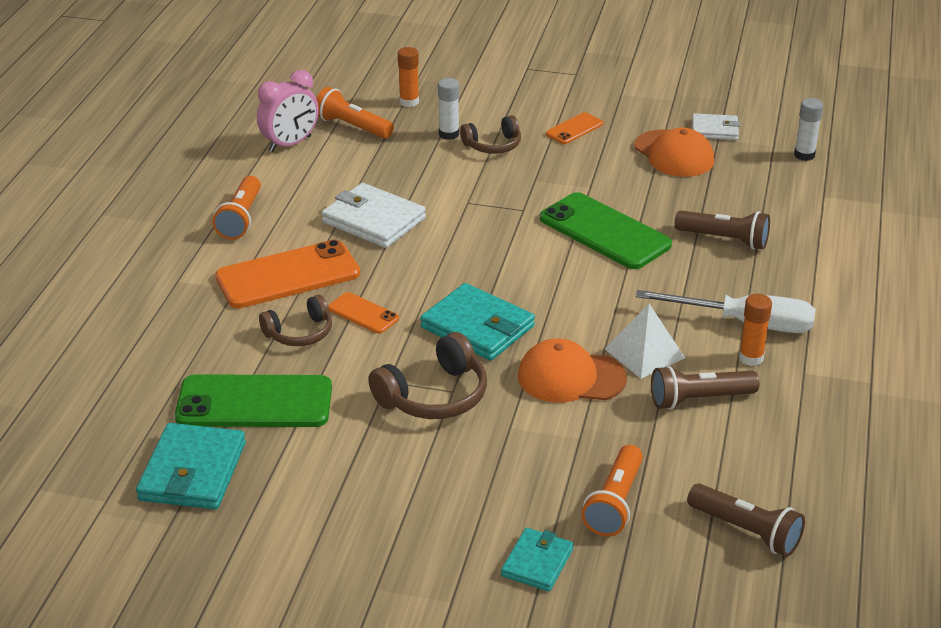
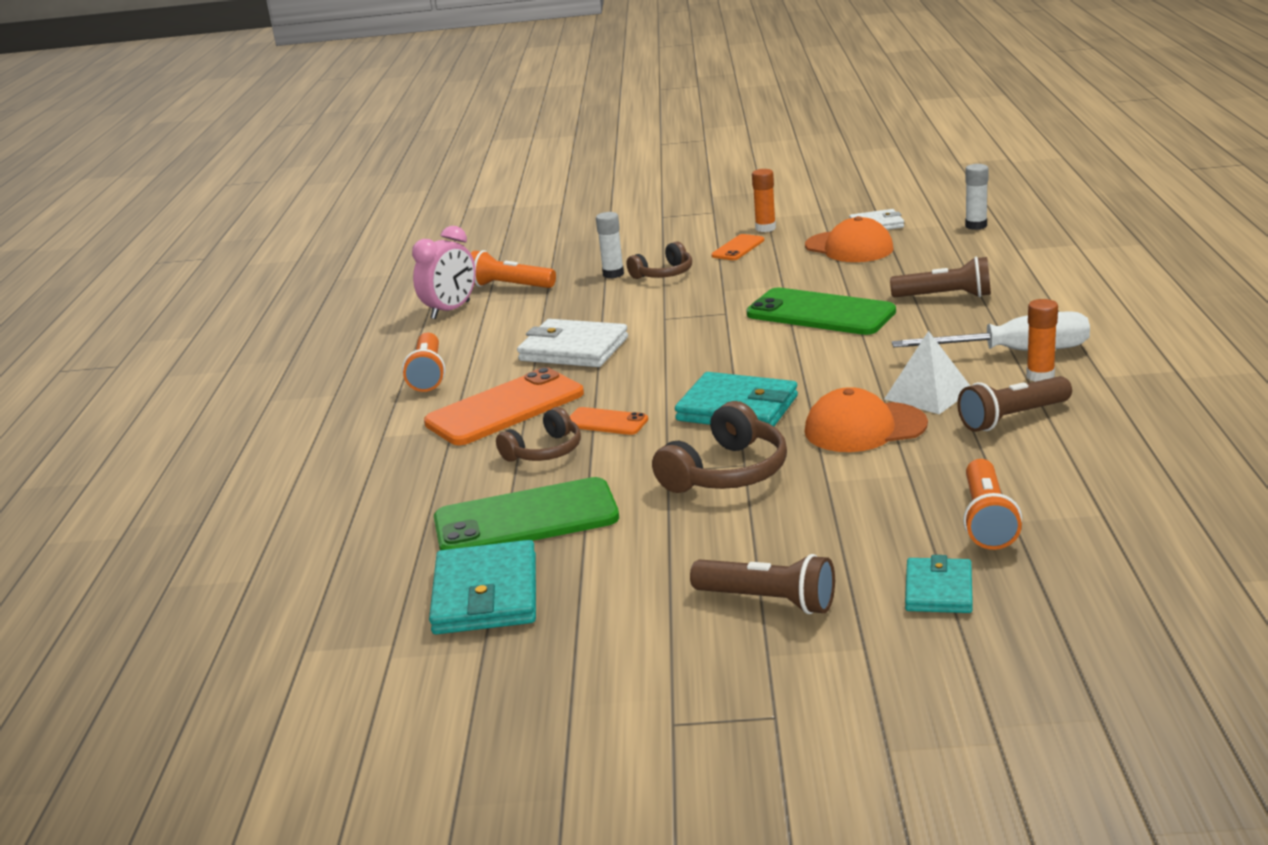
camera: 10 degrees left, 10 degrees down
orange glue stick [398,47,419,107] -> orange glue stick moved to [752,169,776,232]
brown flashlight [687,483,805,557] -> brown flashlight moved to [690,554,835,614]

